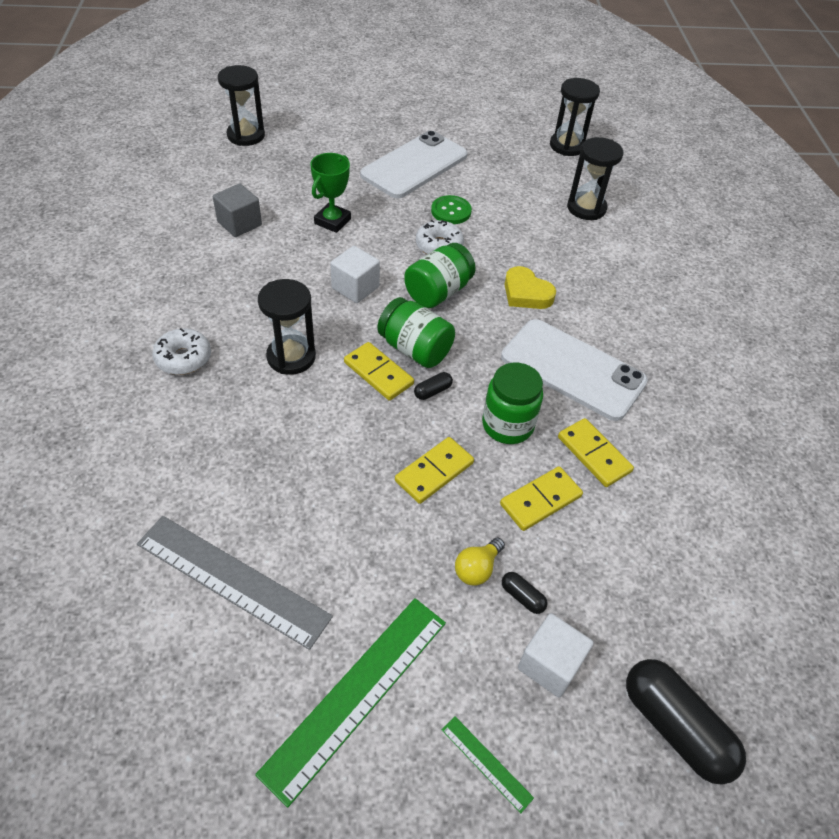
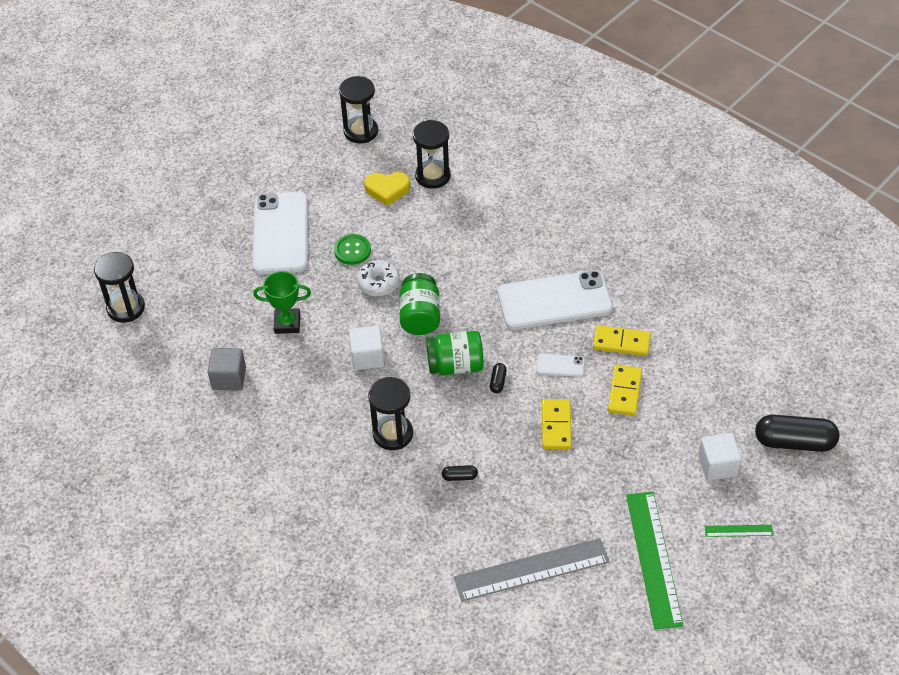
camera: 40 degrees left, 0 degrees up
white donut [152,328,211,375] -> none
green trophy [310,153,351,233] -> green trophy turned 75 degrees counterclockwise [253,271,311,334]
yellow domino [344,342,414,401] -> none
yellow light bulb [455,538,505,586] -> none
green jar [482,363,543,444] -> white phone [537,354,585,377]
black capsule [502,572,548,614] -> black capsule moved to [442,465,478,481]
yellow heart [504,266,556,309] -> yellow heart moved to [364,172,410,206]

